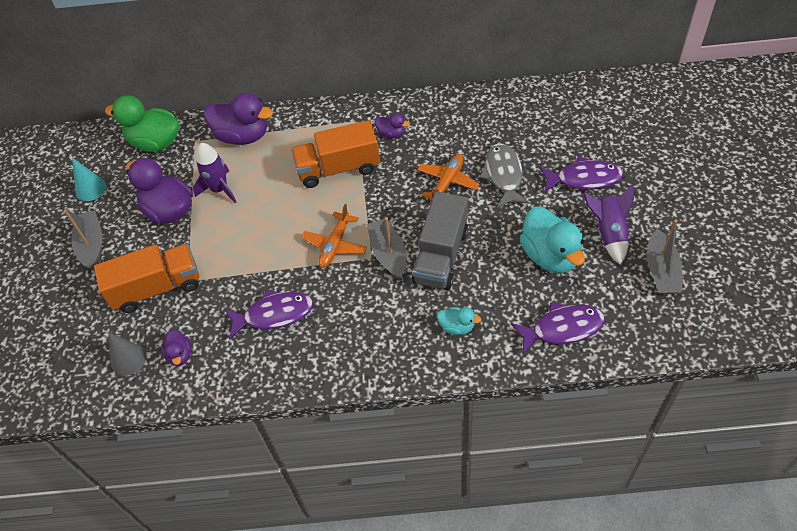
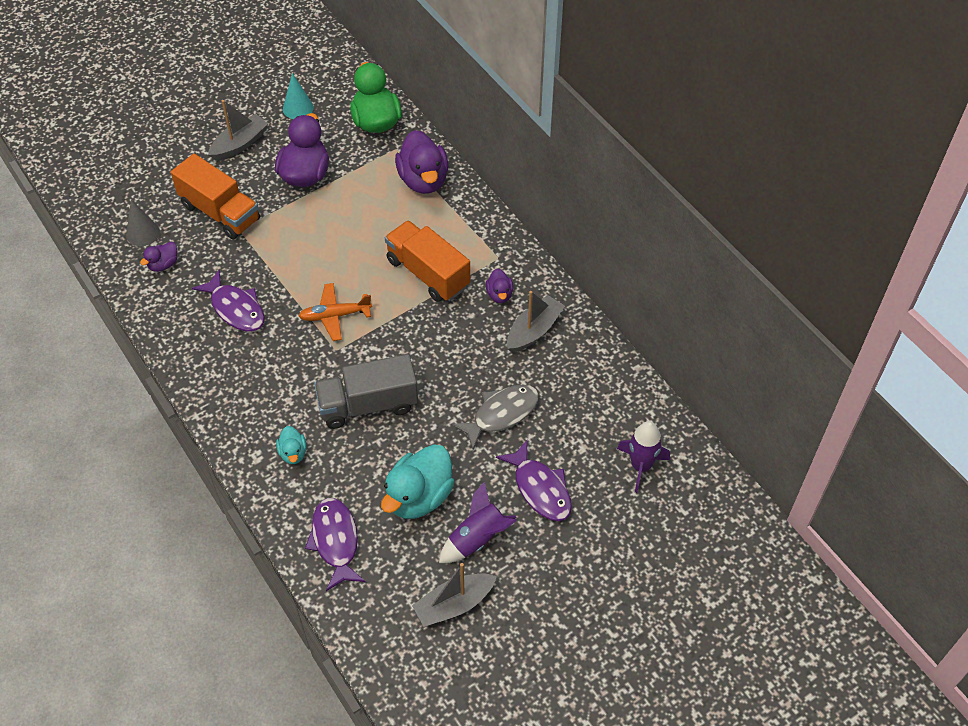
camera: 55 degrees right, 0 degrees up
purple rocket [193,143,236,203] -> purple rocket moved to [617,421,670,493]
grey boat [367,217,406,279] -> grey boat moved to [507,291,565,352]
orange plane [417,154,479,202] -> none
purple fish [511,302,605,354] -> purple fish turned 150 degrees counterclockwise [305,498,366,591]

